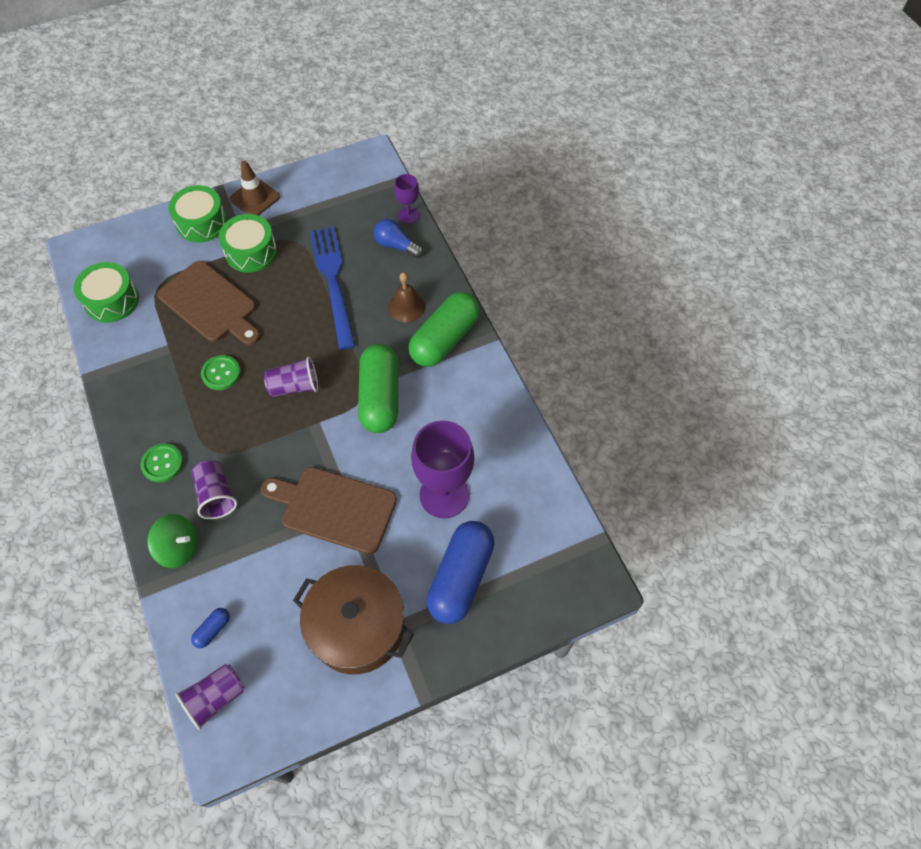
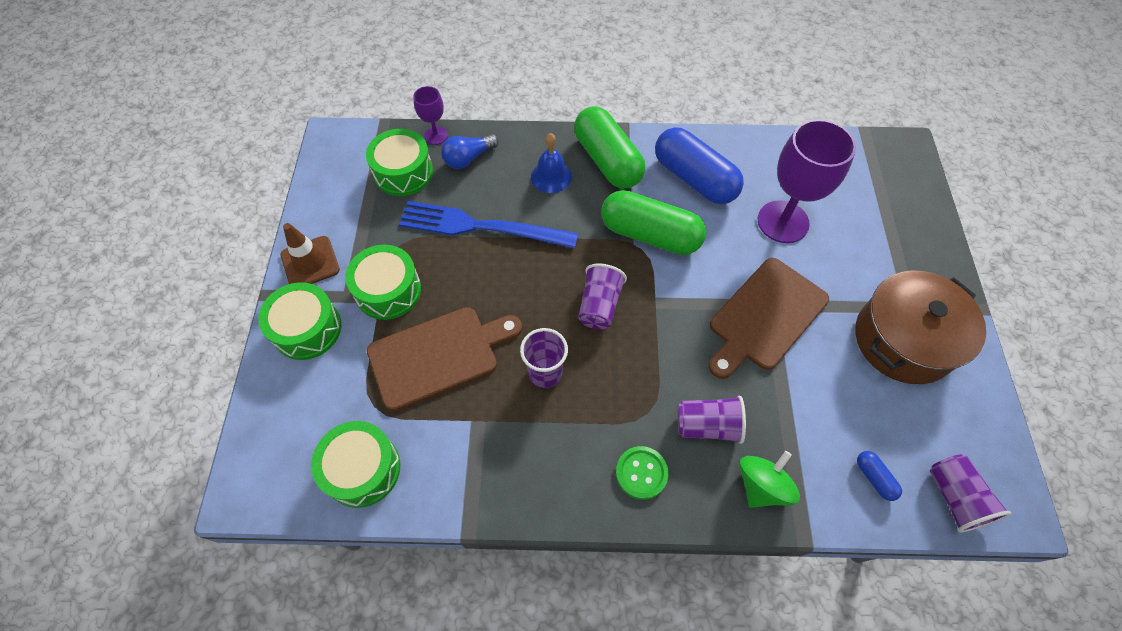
camera: 65 degrees left, 0 degrees up
green button [201,355,241,390] -> purple cup [520,328,568,388]
brown bell [388,272,425,322] -> blue bell [531,133,572,193]
blue capsule [426,521,495,624] -> blue capsule moved to [655,127,744,204]
none -> green drum [366,129,433,196]

